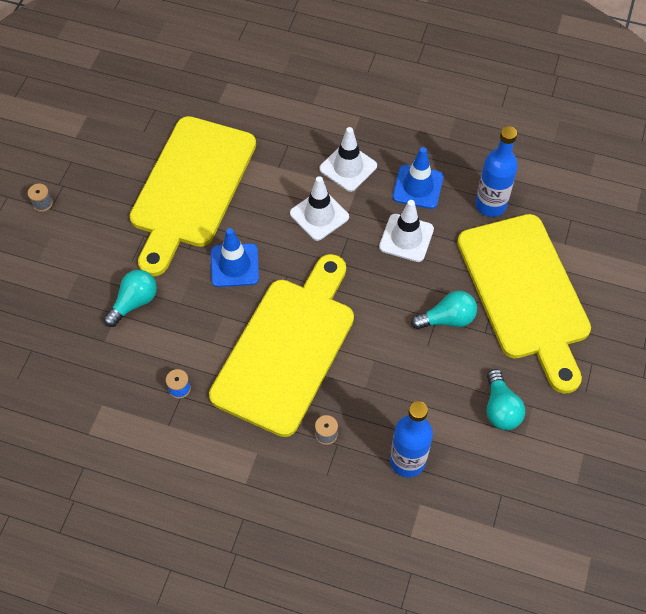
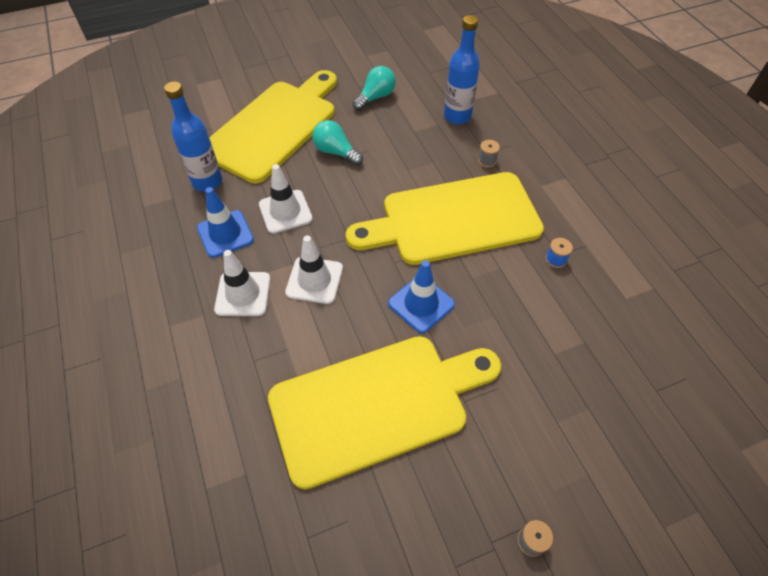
camera: 130 degrees left, 5 degrees down
turquoise light bulb [103,270,157,327] -> none

